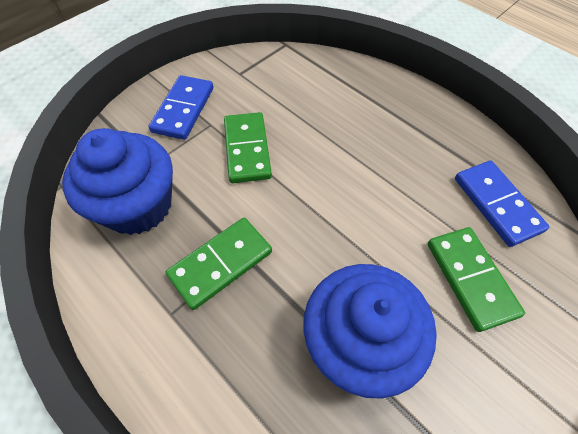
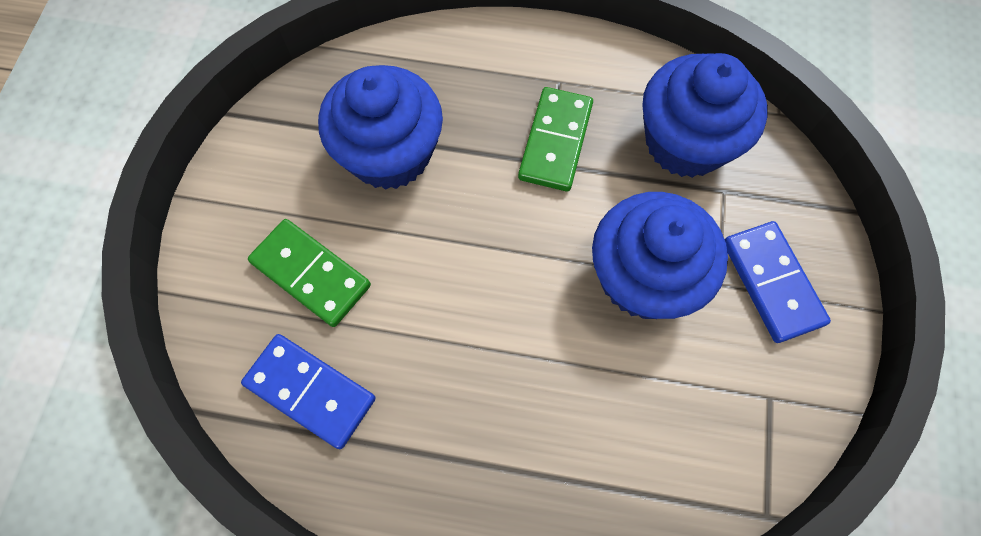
camera: 145 degrees right, 10 degrees up
green domino [224,112,272,183] -> blue cupcake [592,192,728,319]

